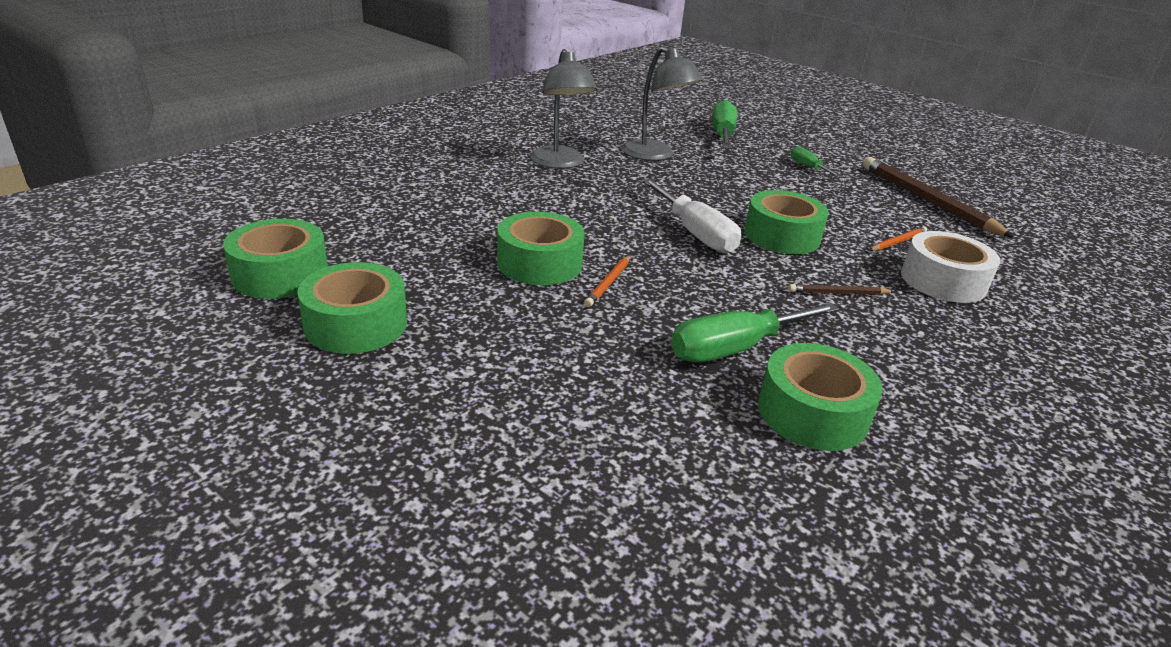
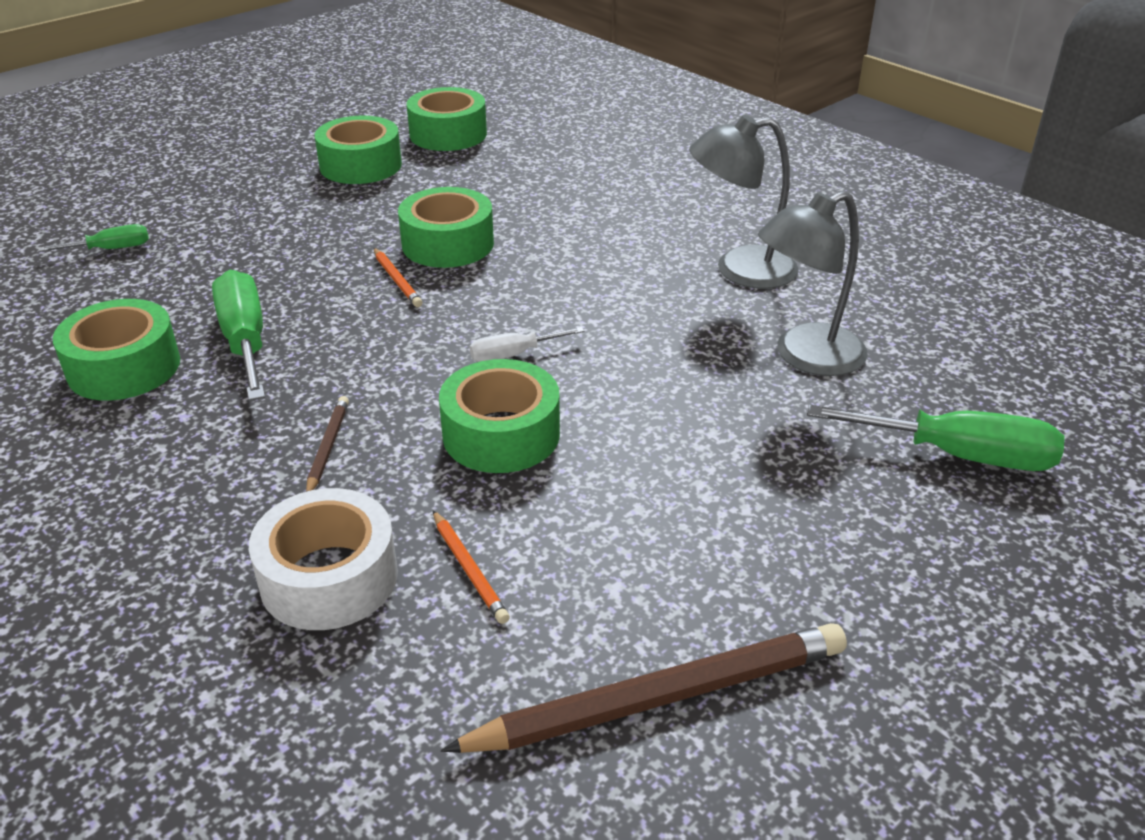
camera: 100 degrees right, 5 degrees up
orange pencil [584,255,630,307] -> orange pencil turned 150 degrees counterclockwise [374,248,422,307]
white screwdriver [642,179,741,253] -> white screwdriver [470,327,584,362], size x0.55
green screwdriver [791,146,842,178] -> green screwdriver moved to [38,224,149,252]

